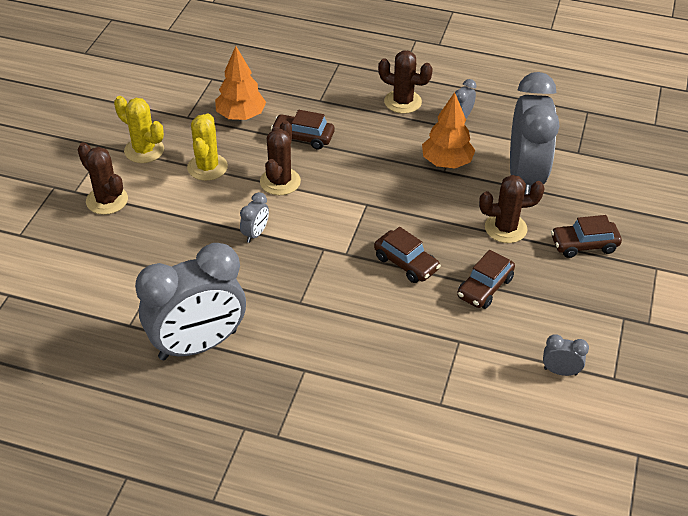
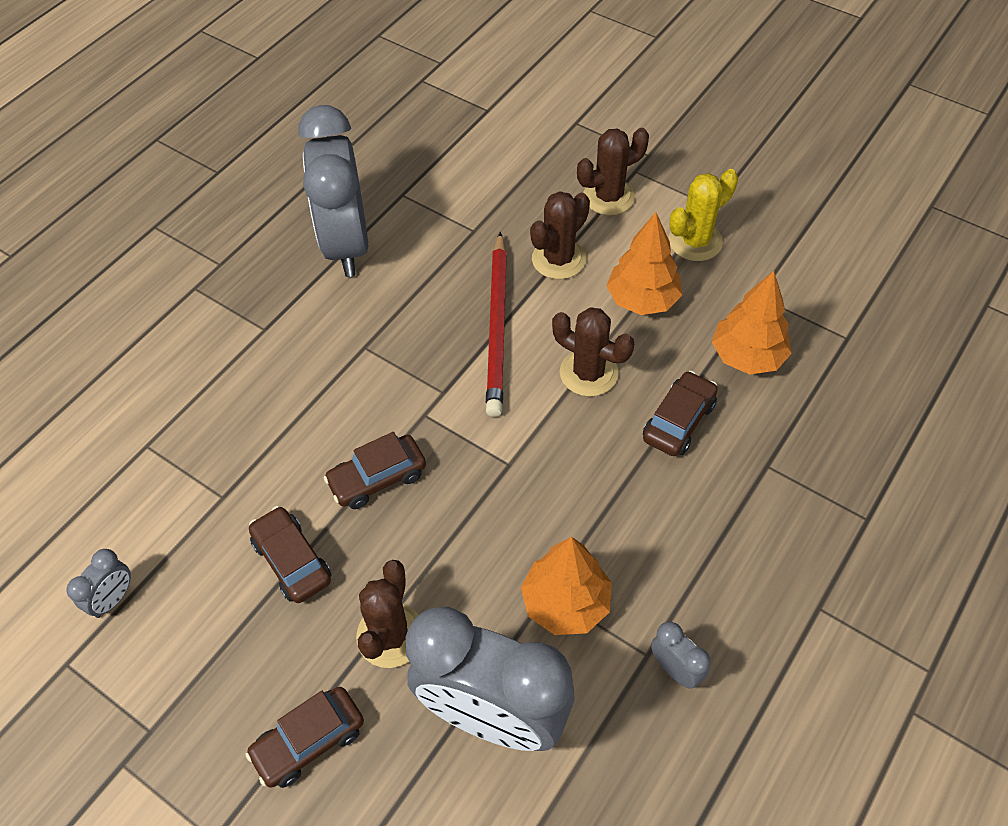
camera: 110 degrees right, 10 degrees up
yellow cactus [187,113,228,181] -> orange tree [606,212,682,315]
grey clock [240,192,269,243] -> red pencil [486,232,507,417]
brown cactus [378,51,433,114] -> brown cactus moved to [530,191,590,279]
brown car [551,215,622,258] -> brown car turned 135 degrees counterclockwise [245,687,364,788]

